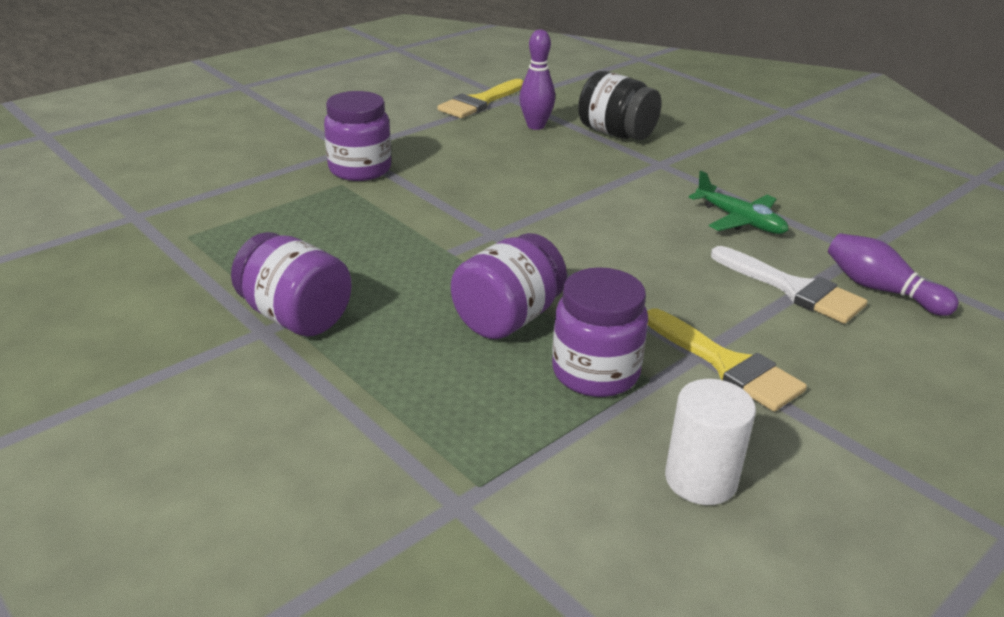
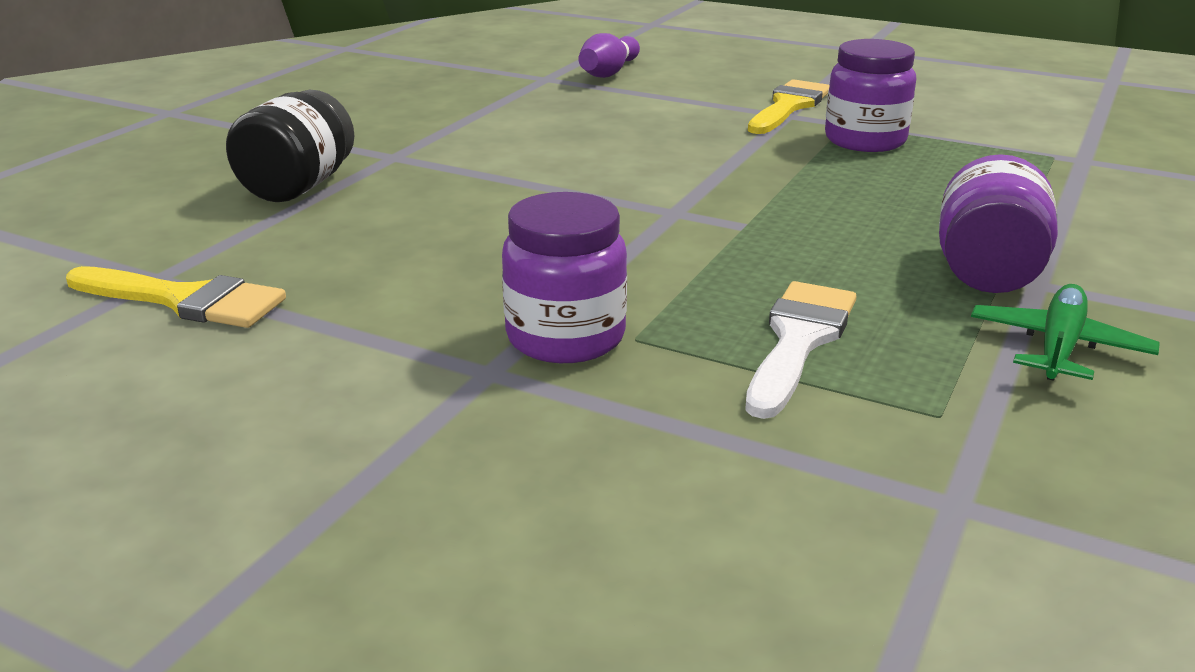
camera: 110 degrees left, 5 degrees down
purple jar [451,233,567,339] -> none
purple bowling pin [519,29,555,130] -> none
white cylinder [665,379,756,505] -> none
green plane [689,171,789,234] -> green plane moved to [971,284,1160,381]
white brush [711,246,868,324] -> white brush moved to [745,281,857,419]

